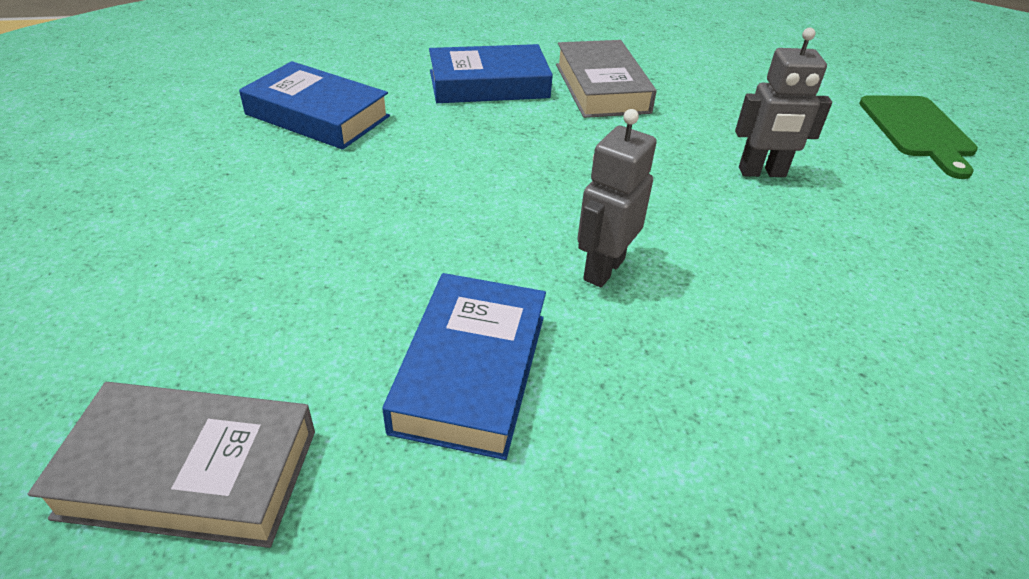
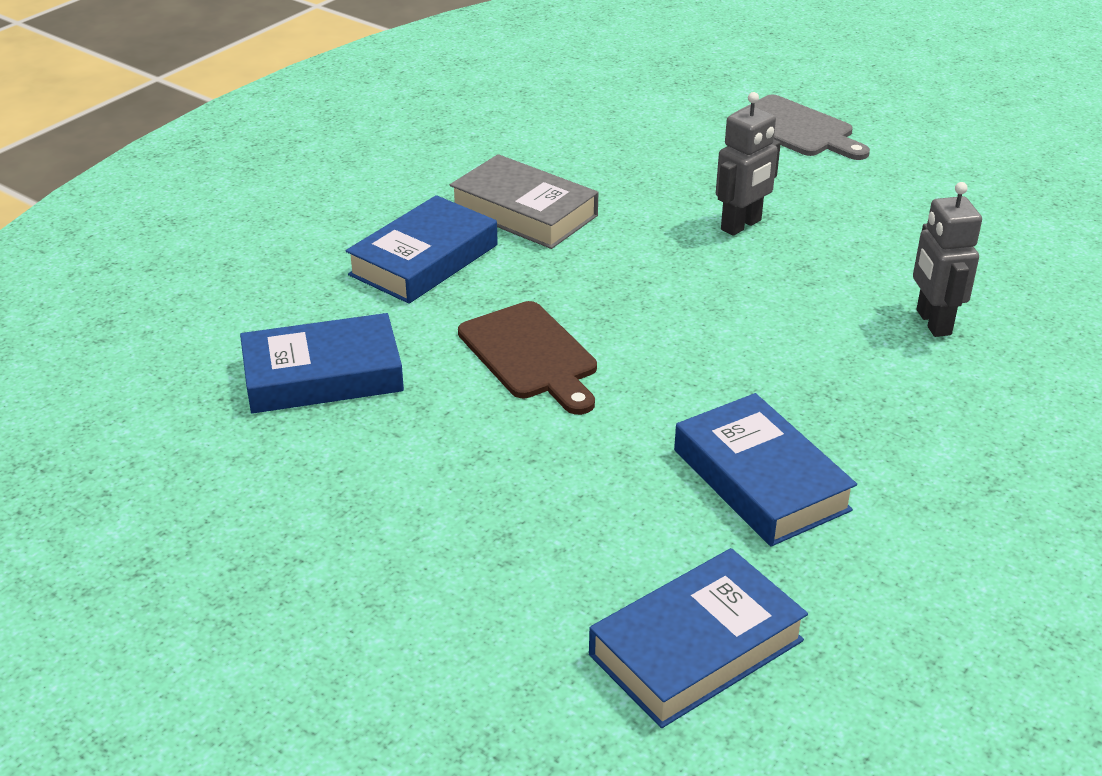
camera: 40 degrees left, 5 degrees down
grey book [28,382,315,548] -> blue book [589,548,808,728]
grey robot [577,109,657,288] -> grey robot moved to [913,182,982,337]
green cutting board [859,95,978,179] -> grey cutting board [731,95,870,160]
none -> brown cutting board [458,301,597,415]

